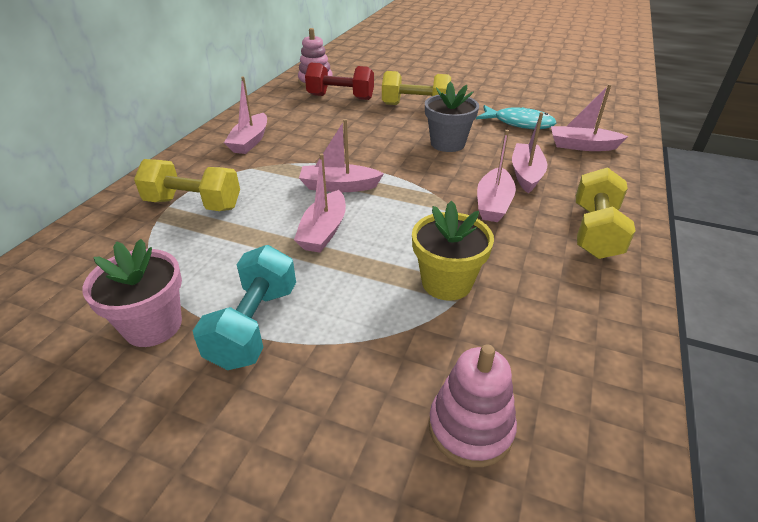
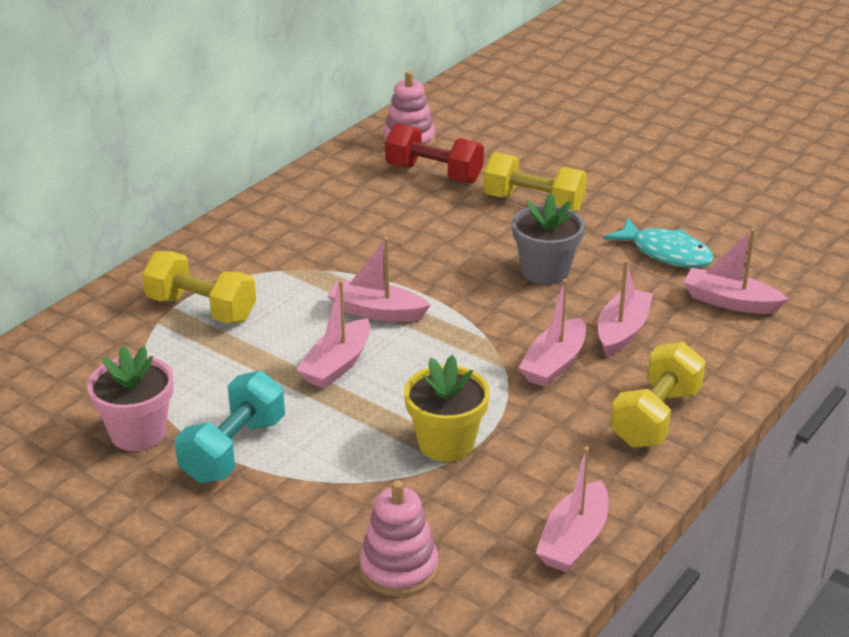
camera: 15 degrees right, 5 degrees down
pink boat [224,77,267,154] -> pink boat moved to [536,447,608,573]

